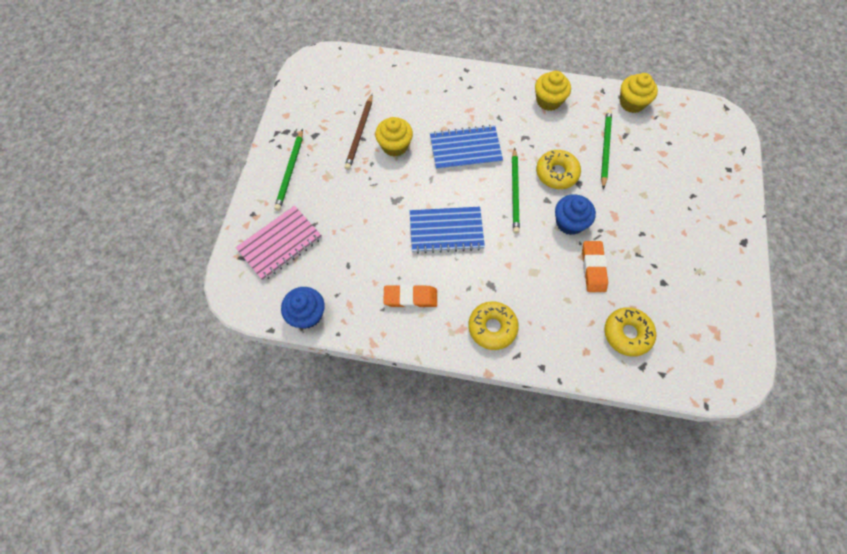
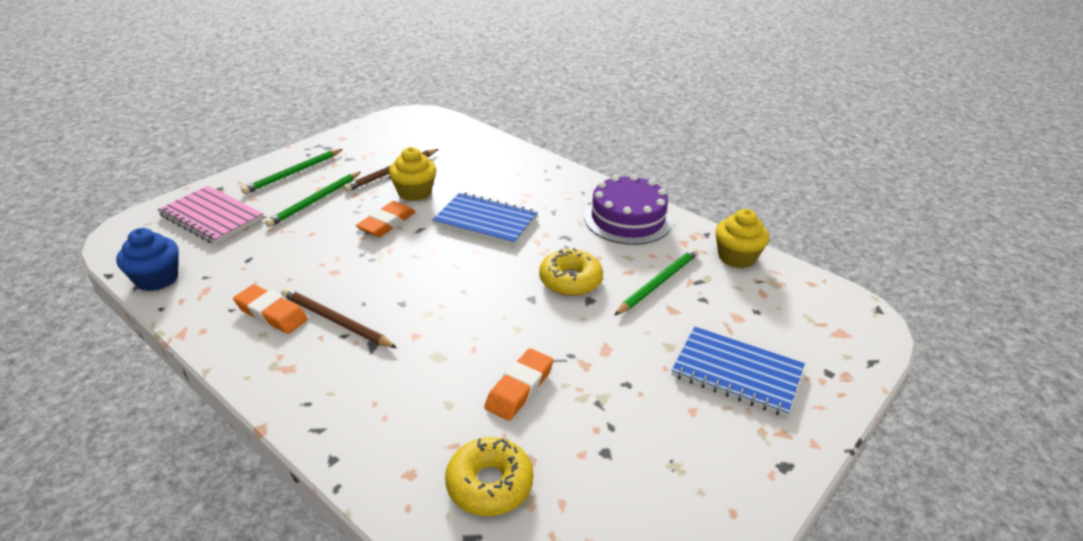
camera: 30 degrees right, 30 degrees down
pink notebook [235,206,322,281] -> pink notebook turned 45 degrees clockwise [158,186,263,244]
blue notebook [410,207,485,254] -> blue notebook moved to [672,327,805,417]
yellow donut [468,301,519,350] -> none
green pencil [512,148,520,234] -> green pencil moved to [265,172,361,227]
yellow cupcake [535,71,571,111] -> purple cake [584,174,672,245]
blue cupcake [555,194,596,235] -> none
none -> brown pencil [282,288,397,348]
none -> orange eraser [356,201,416,237]

